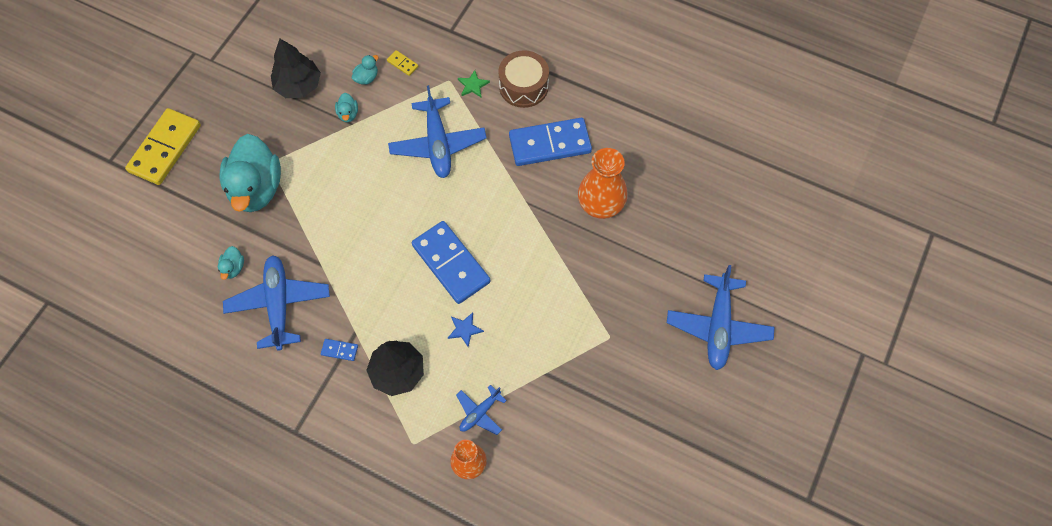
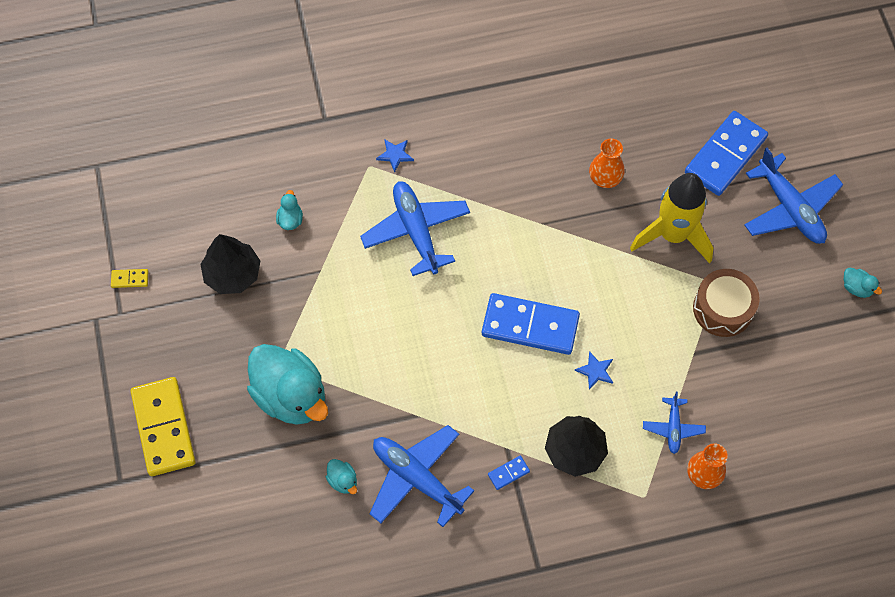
camera: 40 degrees left, 0 degrees up
turquoise duck [335,93,358,122] -> turquoise duck moved to [844,268,882,298]
yellow domino [387,50,419,76] -> yellow domino moved to [111,269,148,288]
blue plane [388,85,487,178] -> blue plane turned 150 degrees counterclockwise [360,182,470,276]
green star [458,70,490,97] -> blue star [376,139,414,173]
brown drum [498,50,549,108] -> brown drum moved to [693,269,760,337]
blue domino [509,118,592,166] -> blue domino moved to [685,111,768,196]
orange vase [578,148,628,219] -> orange vase [589,139,625,188], size x0.65
none -> yellow rocket [630,173,713,264]

